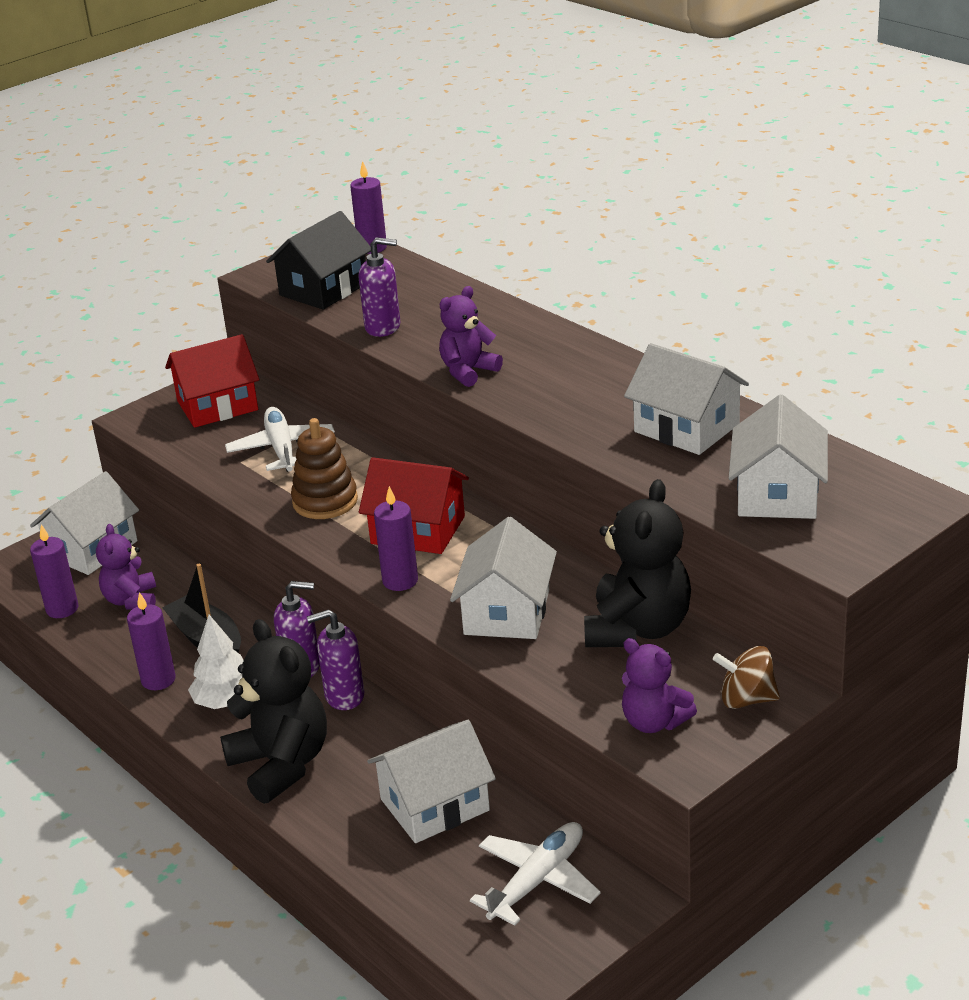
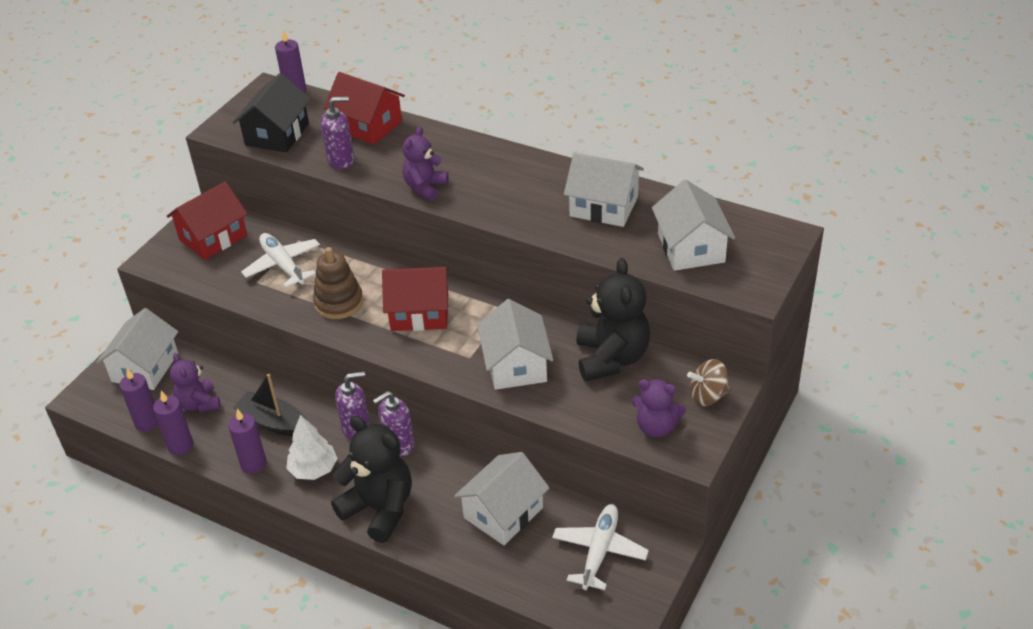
camera: 20 degrees left, 10 degrees up
purple candle [374,486,418,591] -> purple candle moved to [153,391,193,455]
none -> red house [324,72,405,145]

